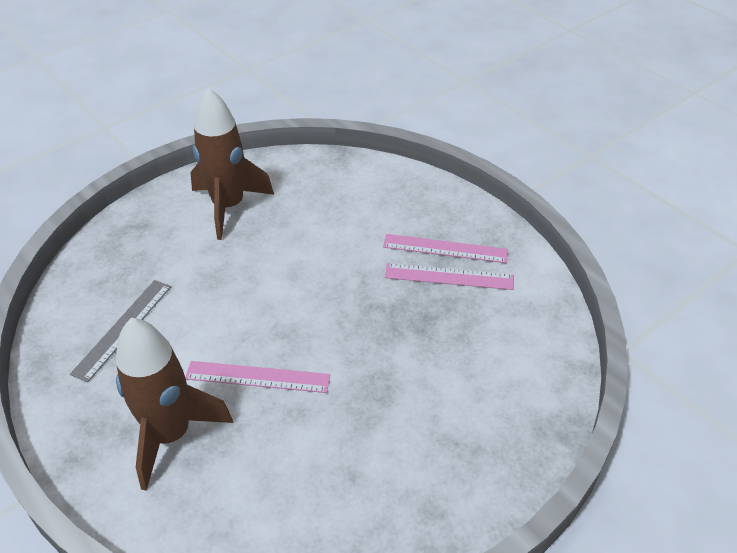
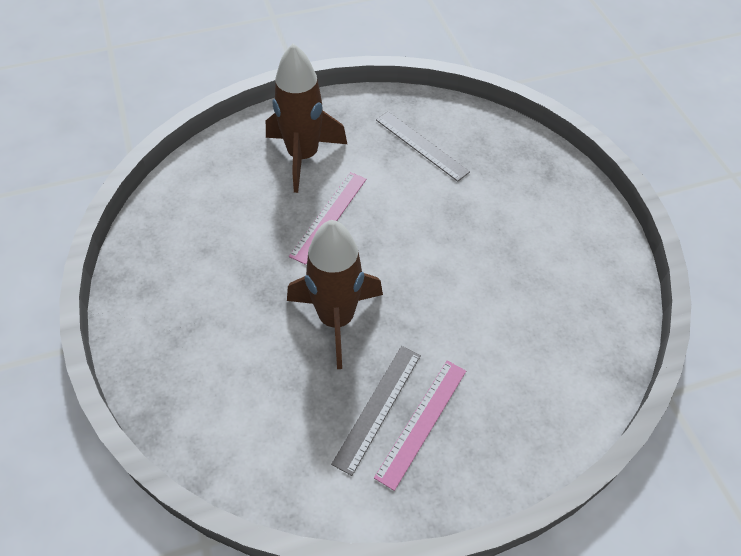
camera: 110 degrees right, 10 degrees up
brown rocket [190,87,274,240] -> brown rocket moved to [287,220,383,369]
pink ruler [385,263,514,290] -> grey ruler [331,346,421,476]

